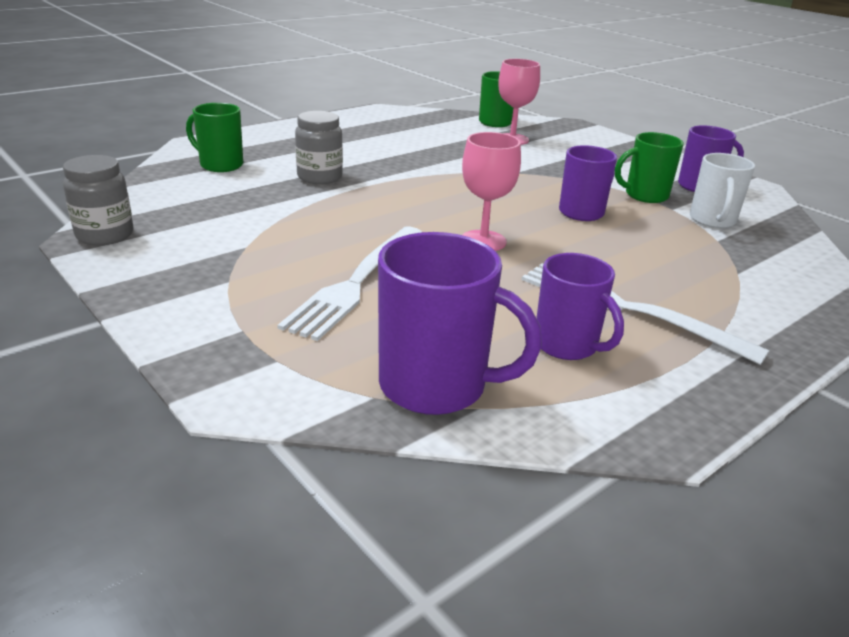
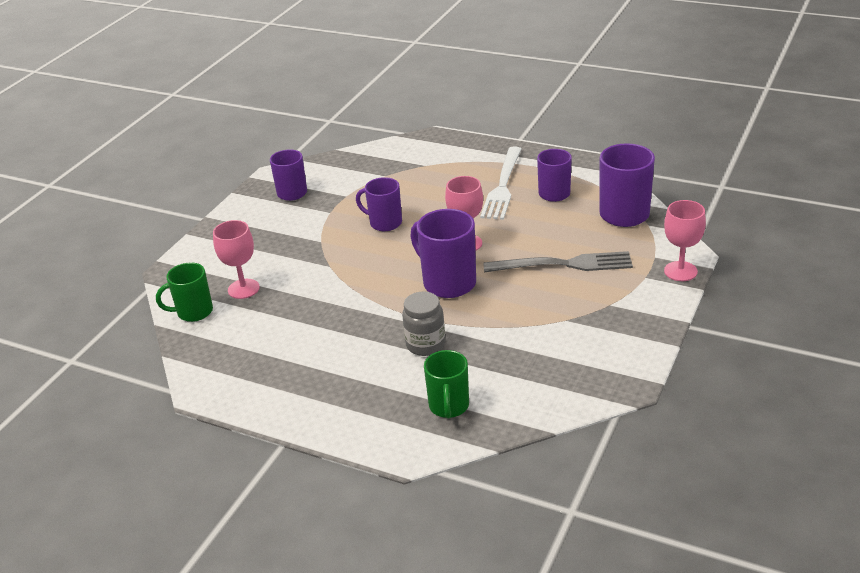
camera: 110 degrees left, 5 degrees up
grey jar [63,155,133,245] -> none
white fork [277,227,422,341] -> grey fork [483,251,633,272]
green mug [615,132,684,203] -> none
white mug [690,153,755,228] -> none
none -> purple mug [410,209,476,298]
none -> pink goblet [664,200,706,281]

